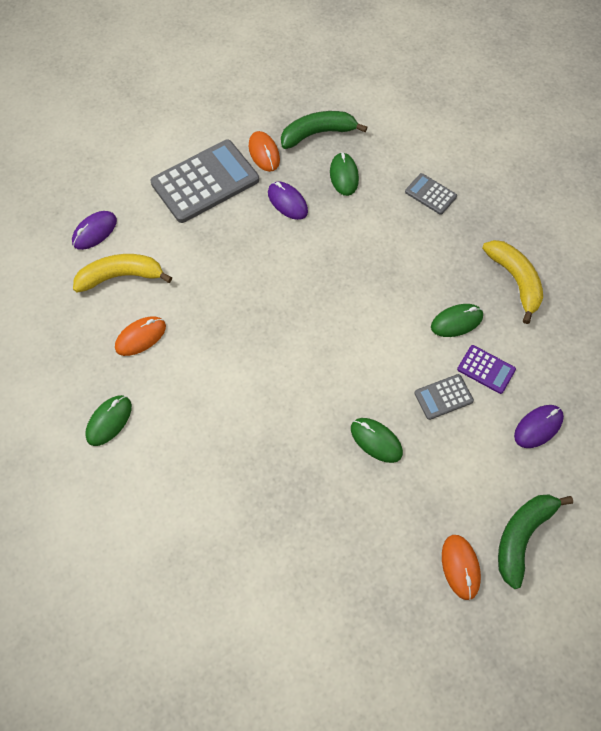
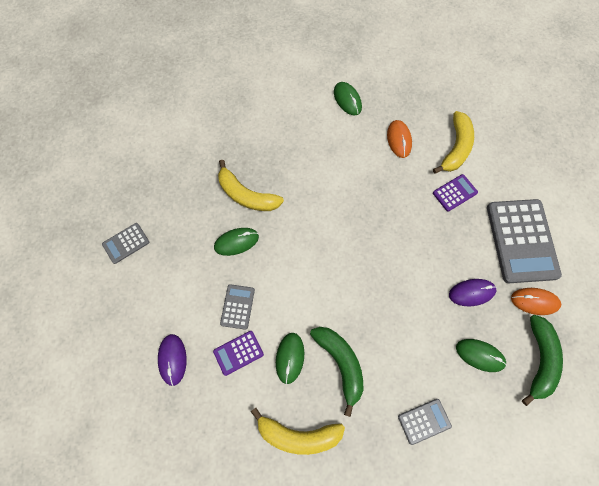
camera: 120 degrees right, 5 degrees up
purple mouse [72,211,117,250] -> none
orange mouse [442,535,481,600] -> grey calculator [102,223,149,264]
green banana [498,494,573,589] -> green banana moved to [310,327,363,417]
none -> yellow banana [218,160,284,211]
none -> purple calculator [433,174,478,212]

